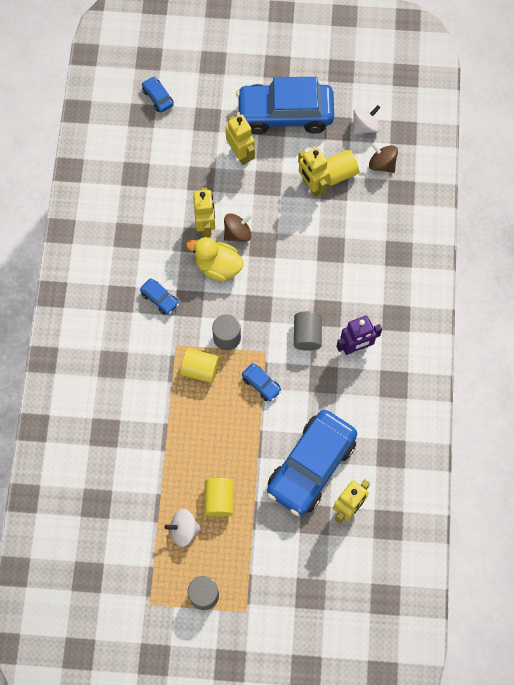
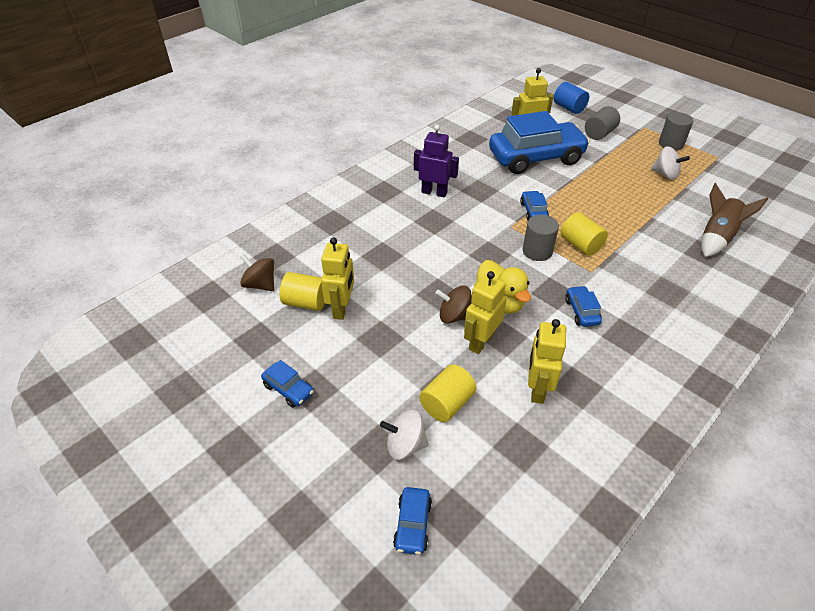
camera: 140 degrees left, 25 degrees down
yellow cylinder [204,478,234,517] -> yellow cylinder moved to [419,364,476,422]
yellow robot [226,114,255,165] -> yellow robot moved to [528,319,566,404]
blue car [236,77,334,134] -> blue car [261,360,314,408], size x0.40
grey cylinder [294,311,322,351] -> grey cylinder moved to [585,106,620,140]
white spinning top [353,105,381,134] -> white spinning top moved to [380,410,429,460]
brown spinning top [369,143,398,173] -> brown spinning top turned 135 degrees clockwise [240,254,274,291]
none -> blue cylinder [554,82,589,114]
none -> brown rocket [701,183,768,257]

